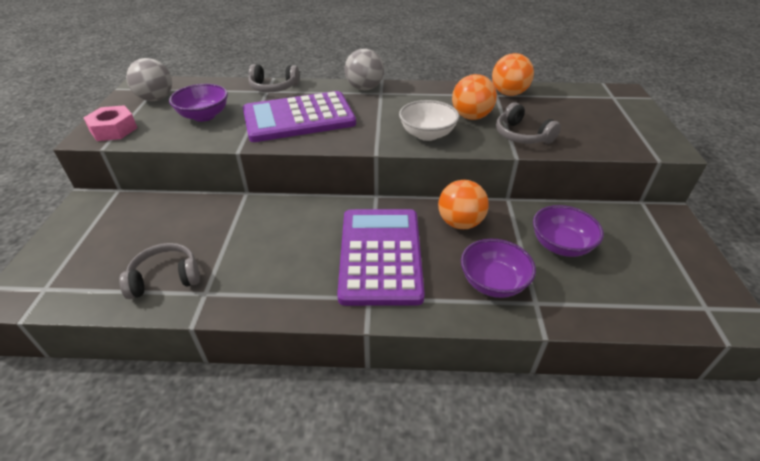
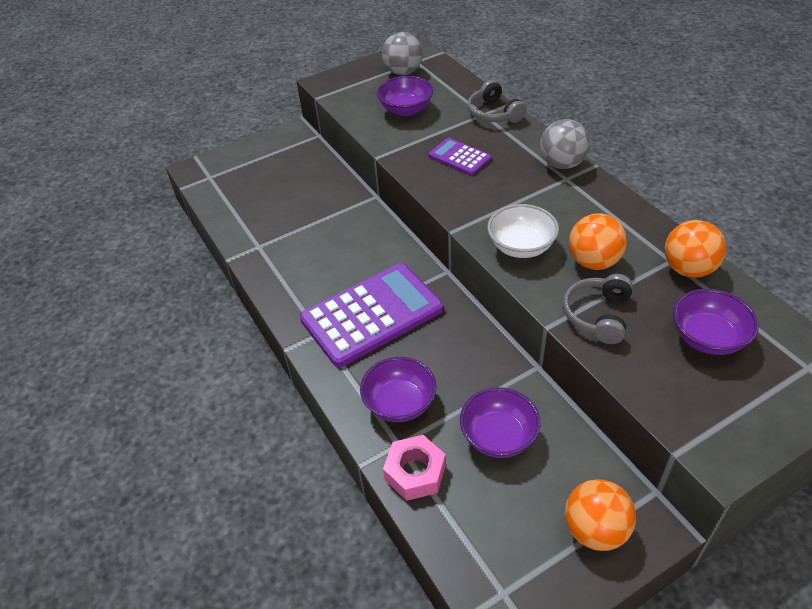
camera: 60 degrees right, 5 degrees up
pink nut [83,105,137,141] -> pink nut moved to [383,435,446,501]
grey headphones [119,243,200,299] -> none
purple calculator [243,91,356,142] -> purple calculator [429,138,491,175], size x0.49
orange ball [438,180,489,229] -> orange ball moved to [565,479,636,551]
none -> purple bowl [673,289,759,355]

